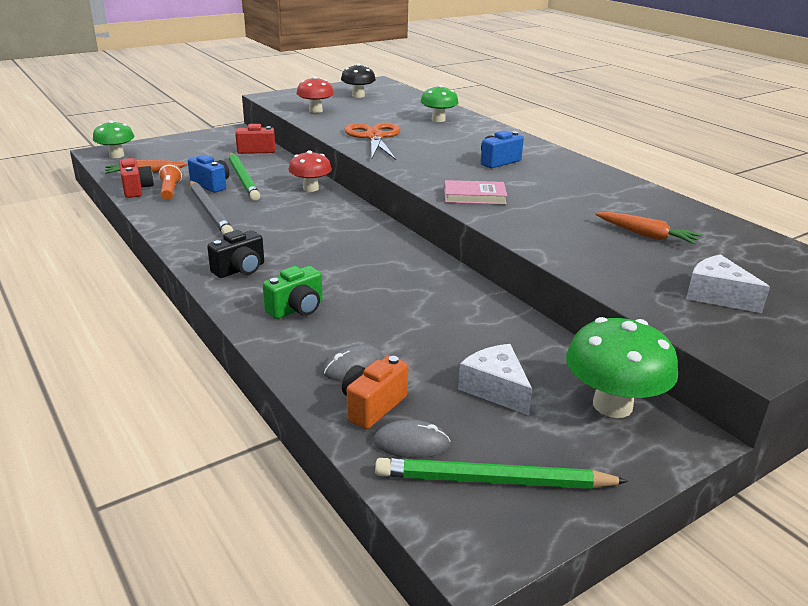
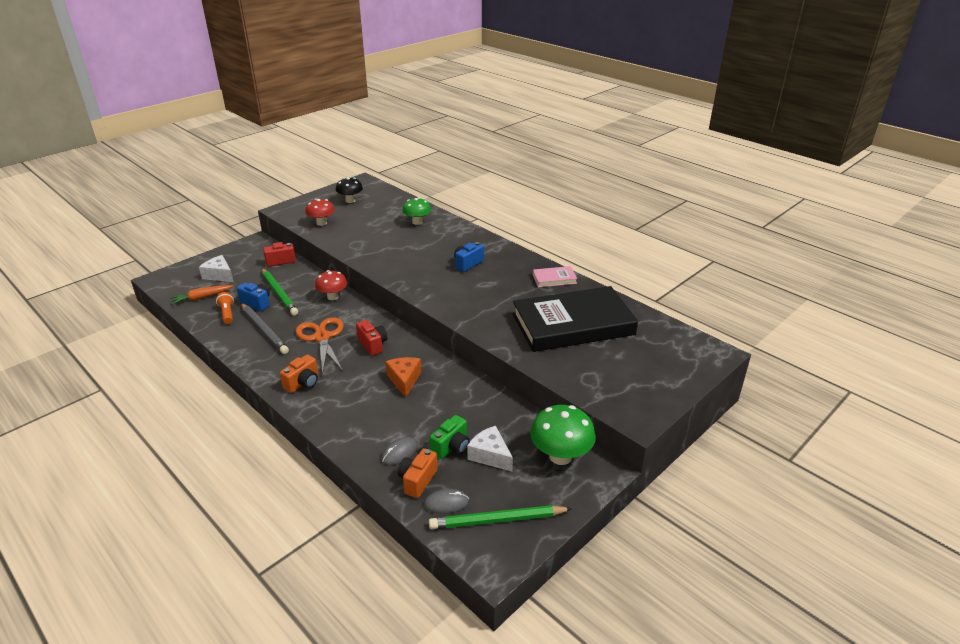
camera: 10 degrees left, 5 degrees up
green mushroom [93,120,134,158] -> none
red camera [119,158,154,198] -> red camera moved to [356,320,387,356]
black camera [207,230,264,278] -> orange camera [280,354,318,393]
green camera [263,266,323,319] -> green camera moved to [430,415,470,459]
orange scissors [345,123,400,160] -> orange scissors moved to [296,317,344,375]
pink book [444,180,507,205] -> pink book moved to [532,266,577,287]
orange carrot [595,212,701,244] -> black book [513,286,638,352]
white cheese [686,254,770,313] -> white cheese moved to [199,255,234,282]
none -> orange cheese [385,357,422,397]

